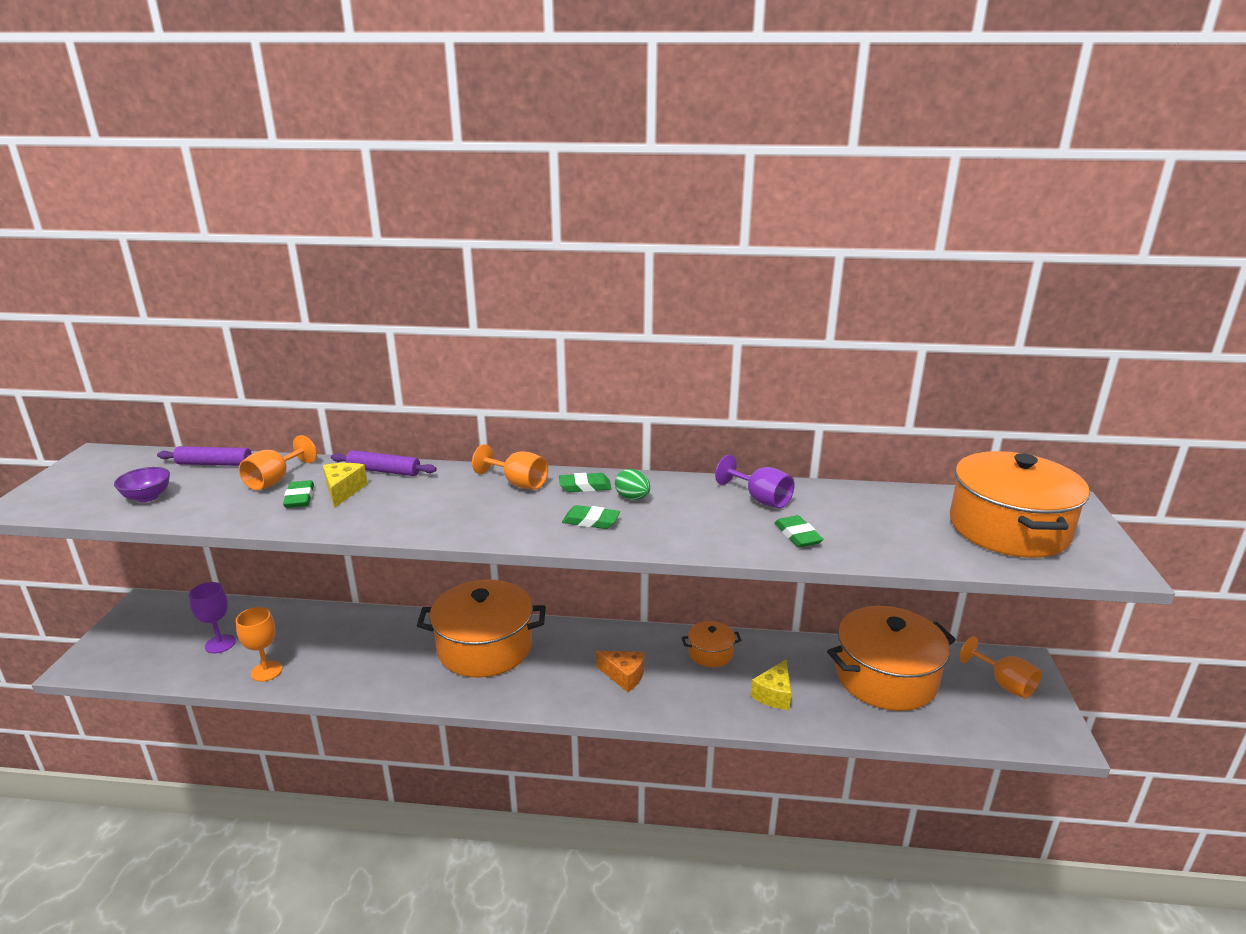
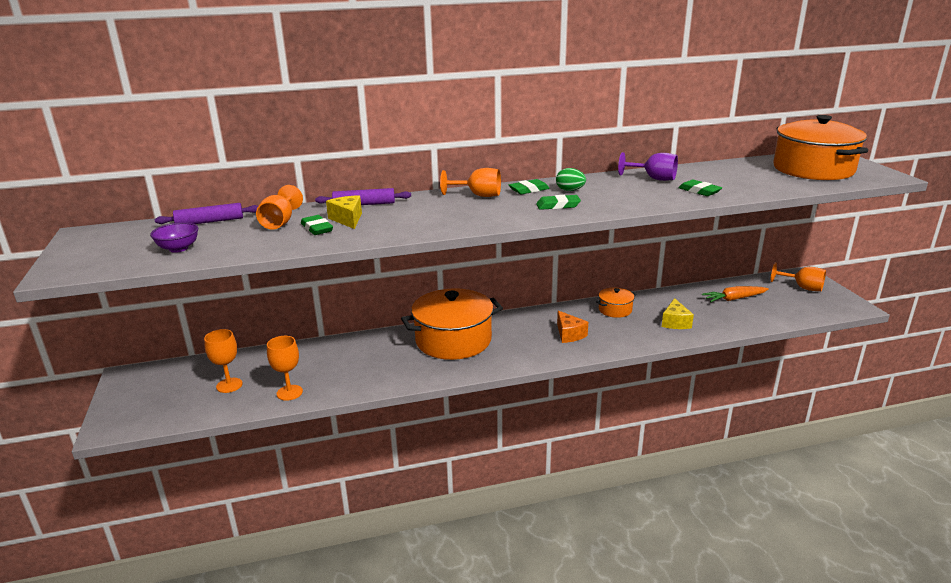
camera: 20 degrees left, 0 degrees up
purple goblet [189,582,236,654] -> orange goblet [204,329,242,393]
orange cheese [596,651,645,692] -> orange cheese turned 60 degrees clockwise [557,311,588,343]
orange pot [827,606,956,711] -> orange carrot [702,286,769,302]

